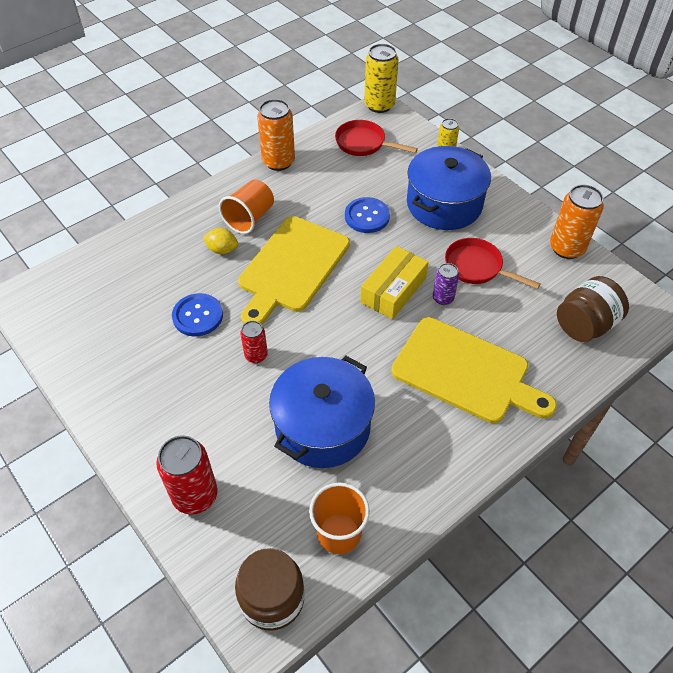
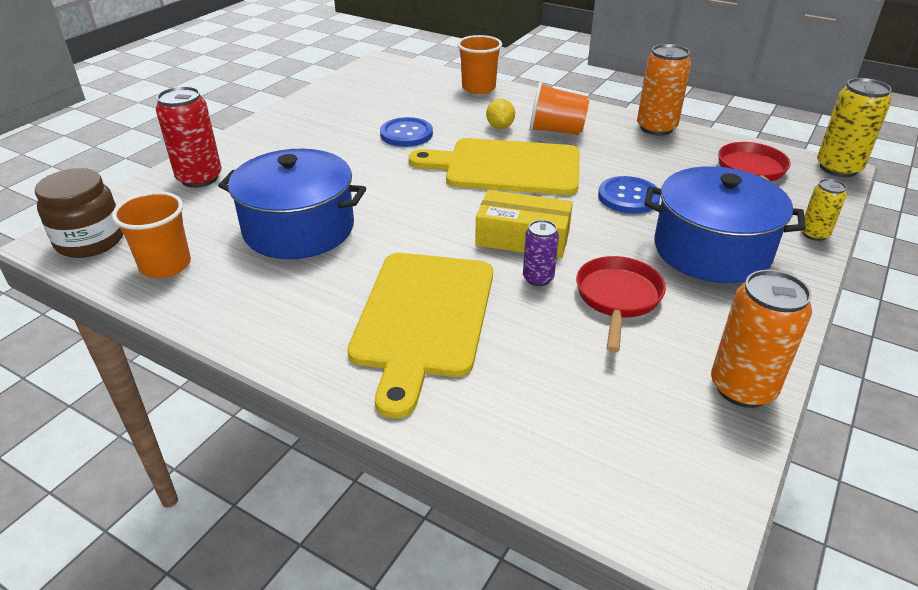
camera: 70 degrees right, 15 degrees down
red can [241,321,268,363] -> none
brown jar [557,276,629,342] -> none
none -> orange cup [457,35,502,94]

